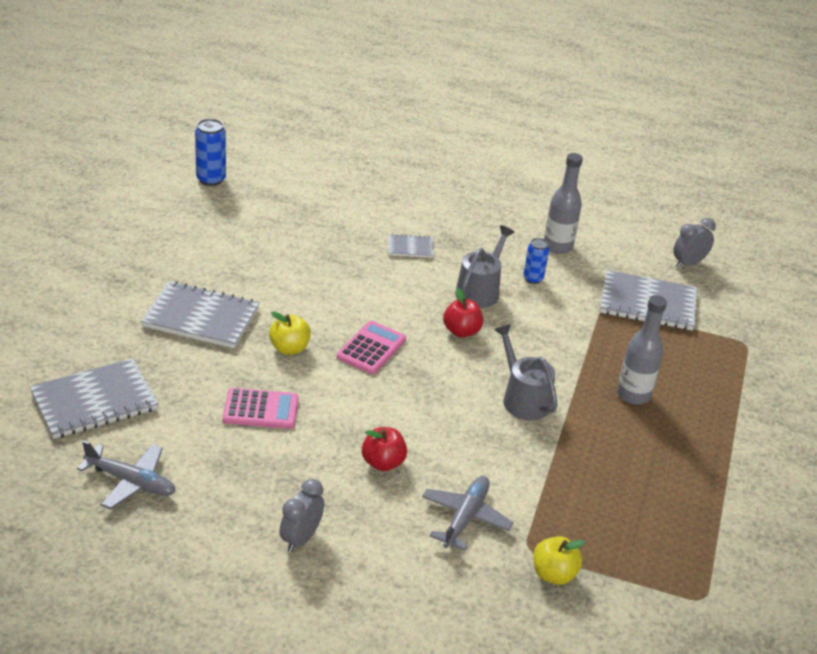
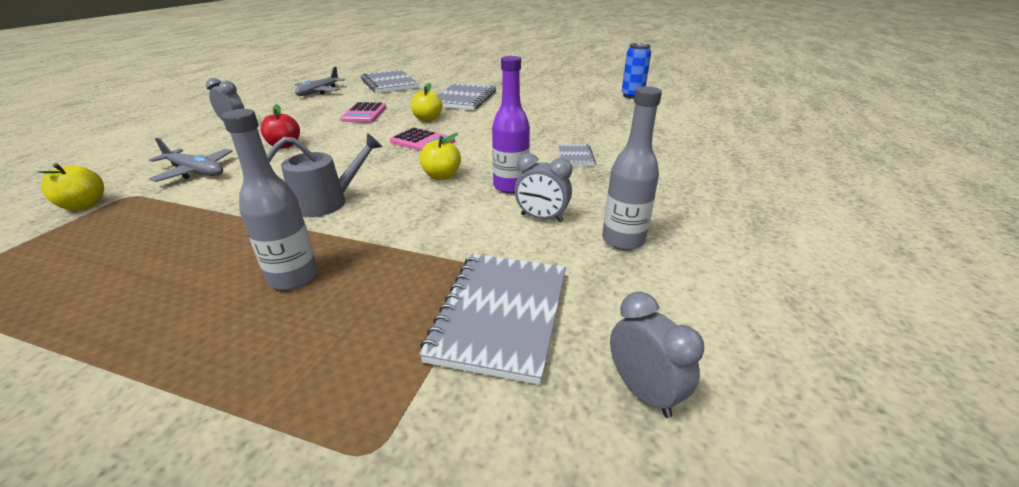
camera: 95 degrees right, 5 degrees down
red apple [443,288,483,338] -> yellow apple [420,133,461,180]
grey watering can [455,225,515,308] -> purple bottle [492,56,530,193]
blue can [523,238,549,284] -> grey clock [514,153,572,222]

